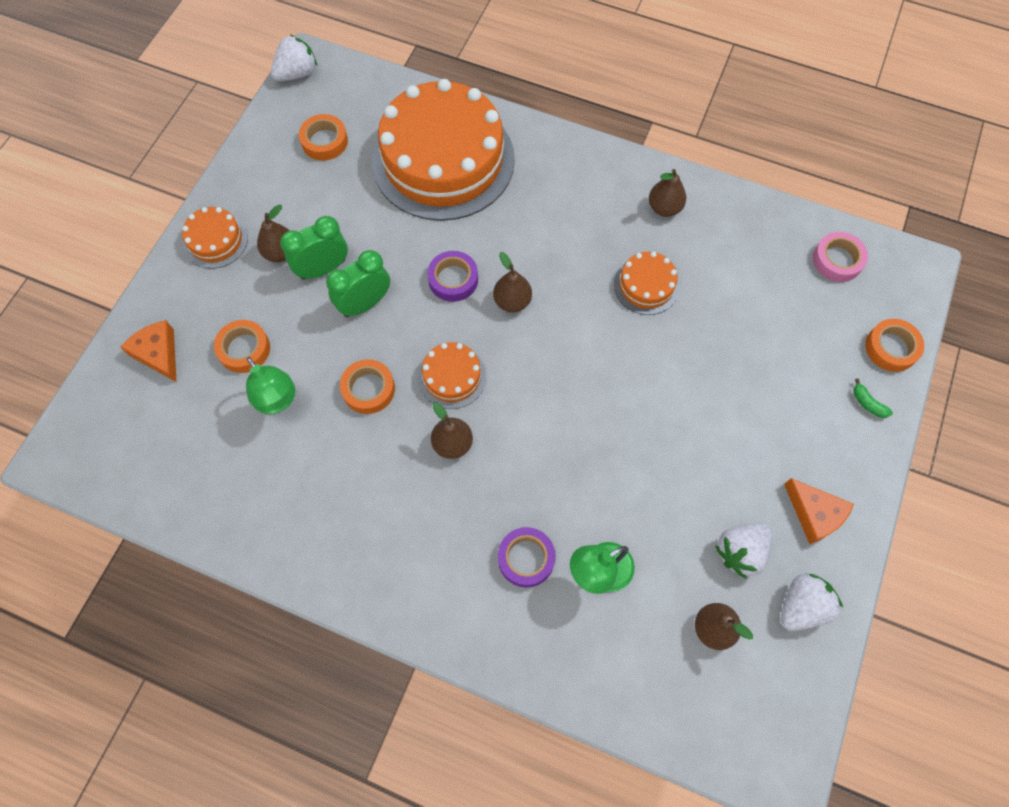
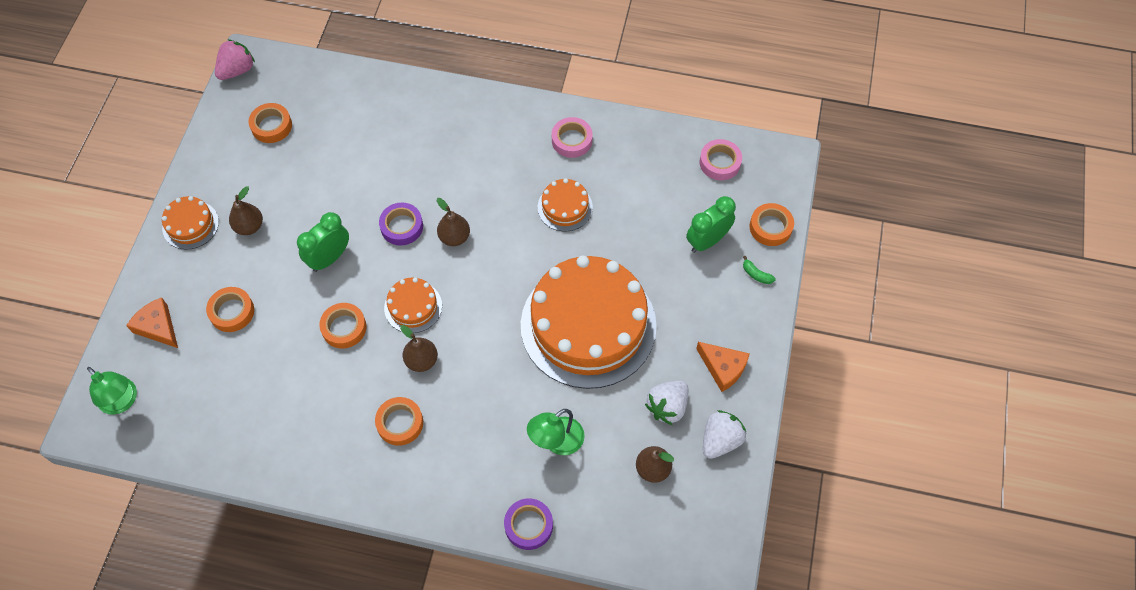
camera: 10 degrees left, 5 degrees down
green lamp [246,357,295,414] -> green lamp moved to [87,367,137,415]
white strawberry [271,35,317,81] -> pink strawberry [215,39,255,80]
green clock [280,216,348,280] -> green clock moved to [686,196,736,253]
orange cake [372,79,515,221] -> orange cake moved to [521,256,657,389]
purple tape [498,527,556,588] -> purple tape moved to [504,498,553,550]
brown pear [649,169,686,217] -> pink tape [552,117,593,158]
none -> orange tape [375,397,423,446]

